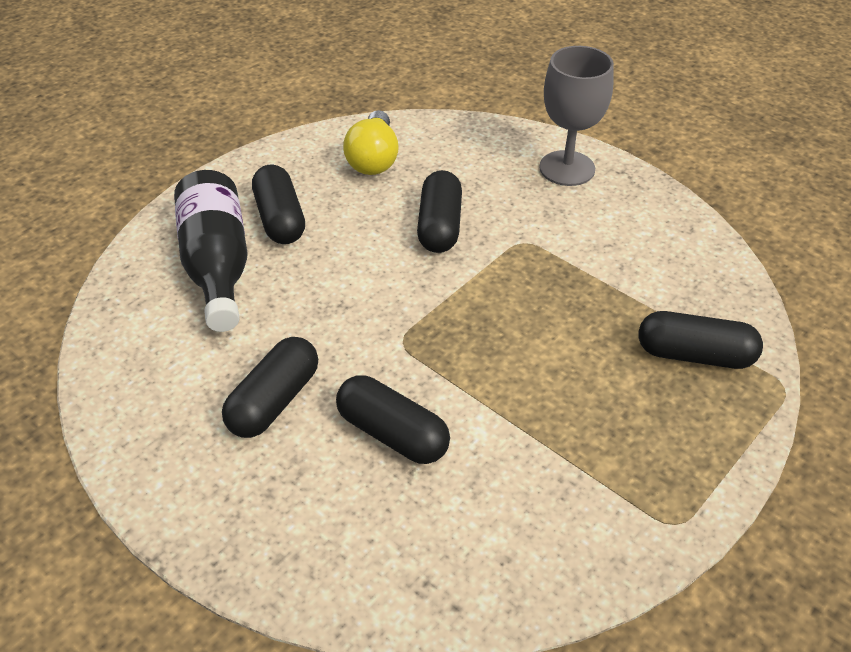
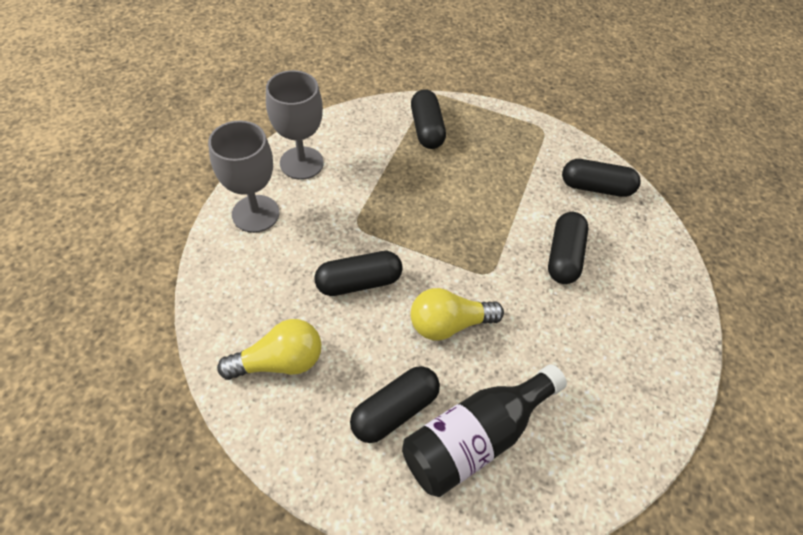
camera: 115 degrees left, 10 degrees up
black capsule [222,337,318,438] -> black capsule moved to [562,159,641,197]
none -> grey goblet [266,70,324,180]
none -> yellow light bulb [411,288,504,340]

